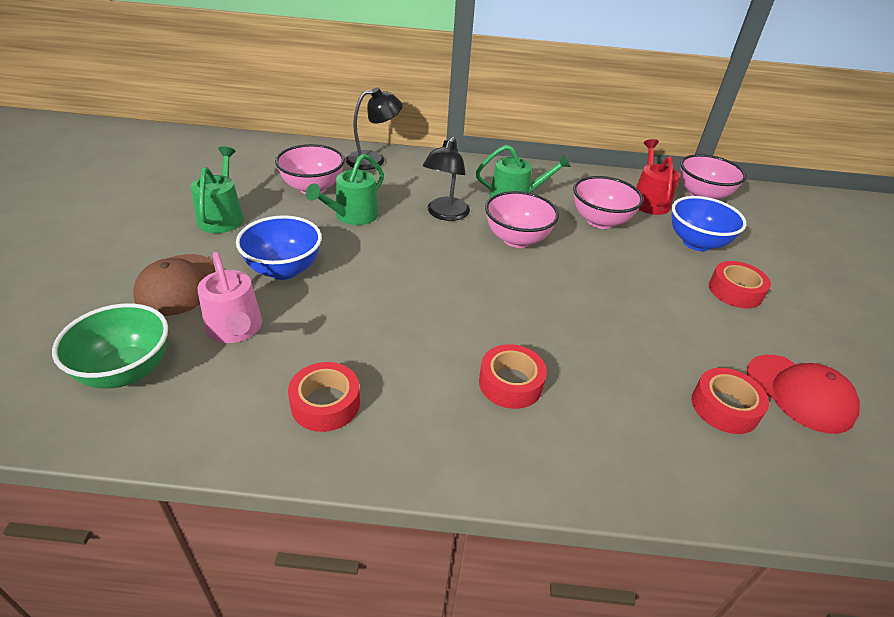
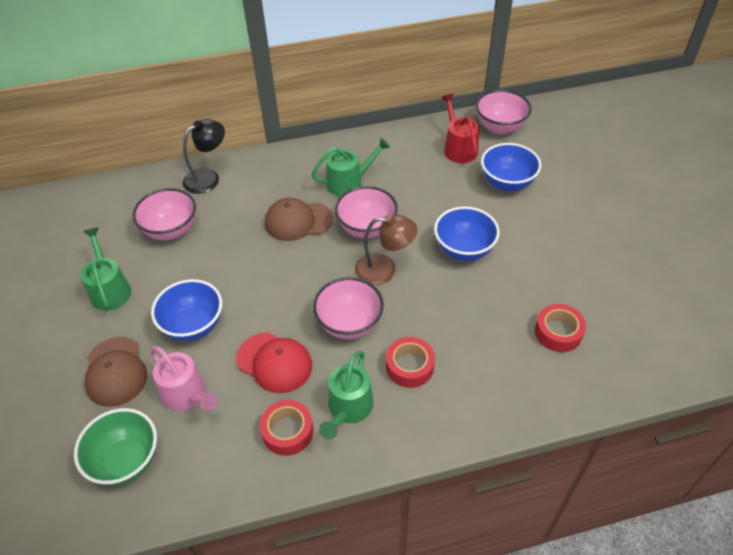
camera: 15 degrees left, 10 degrees up
green watering can [306,154,384,225] -> green watering can moved to [319,350,373,439]
black lamp [423,137,470,221] -> brown cap [265,198,333,241]
pink bowl [573,176,643,229] -> pink bowl moved to [313,277,384,339]
red tape [709,261,771,308] -> none
red cap [747,355,860,434] -> red cap moved to [236,332,312,393]
none -> brown lamp [355,214,417,285]
none -> blue bowl [434,207,500,261]

